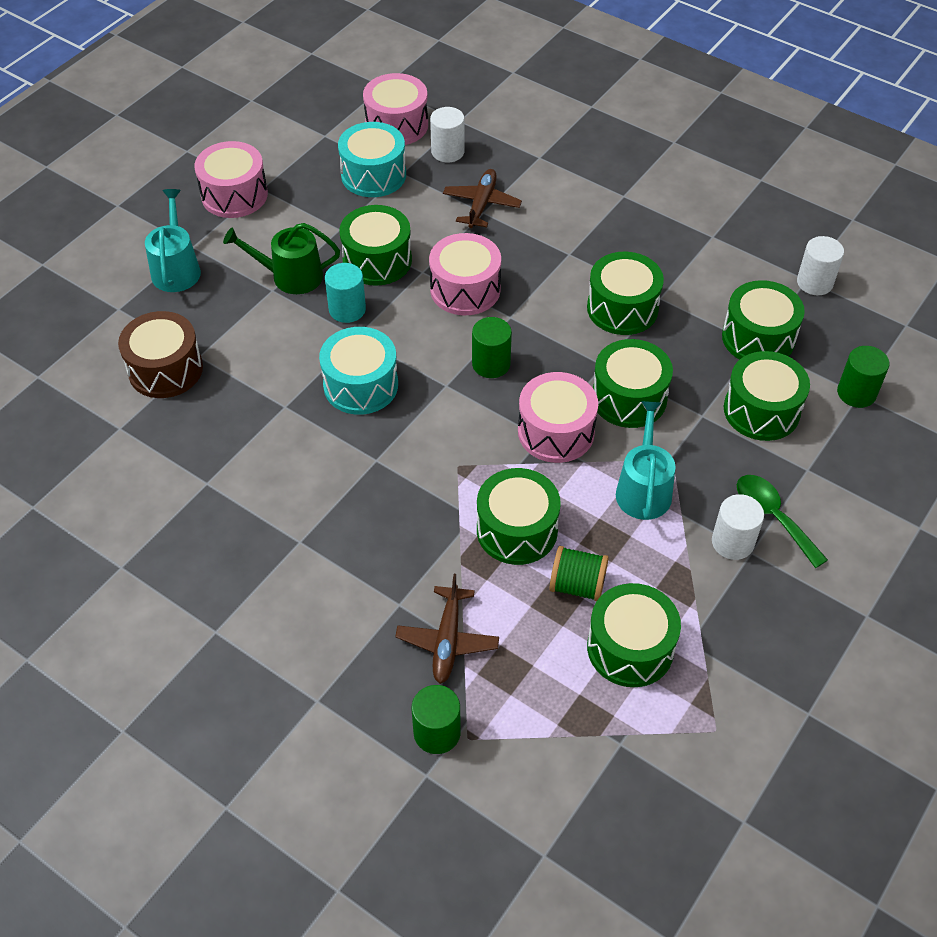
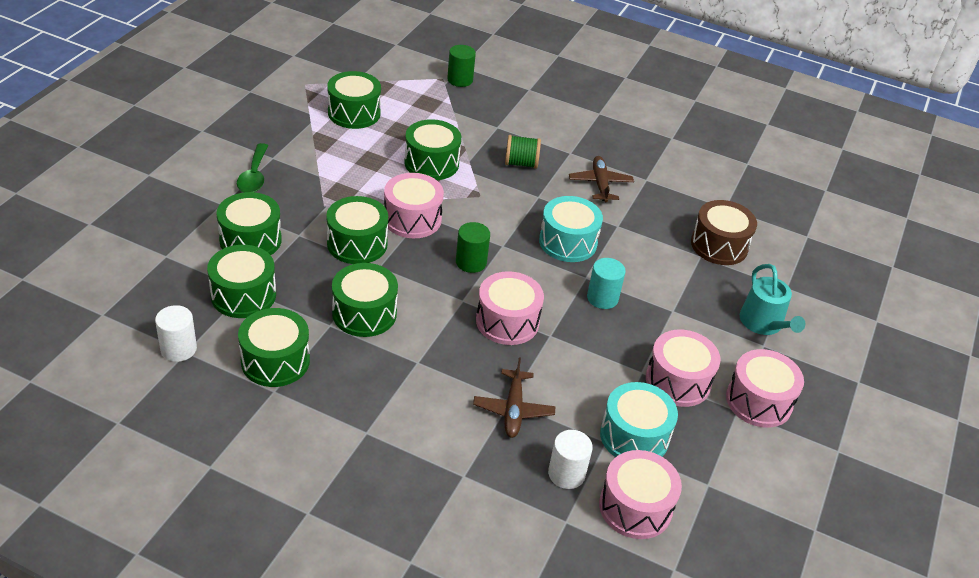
camera: 165 degrees right, 10 degrees down
green watering can [223,223,340,294] -> none
green drum [339,205,412,286] -> green drum moved to [238,308,310,387]
brown plane [395,574,499,684] -> brown plane moved to [569,156,634,202]
green spool [549,546,609,601] -> green spool moved to [505,135,541,169]
turquoise watering can [616,401,676,520] -> none
white cylinder [712,494,764,560] -> none
green spoon [737,475,828,568] -> green spoon turned 45 degrees clockwise [237,143,268,192]
green cylinder [837,346,889,408] -> none
none -> pink drum [646,330,721,407]

